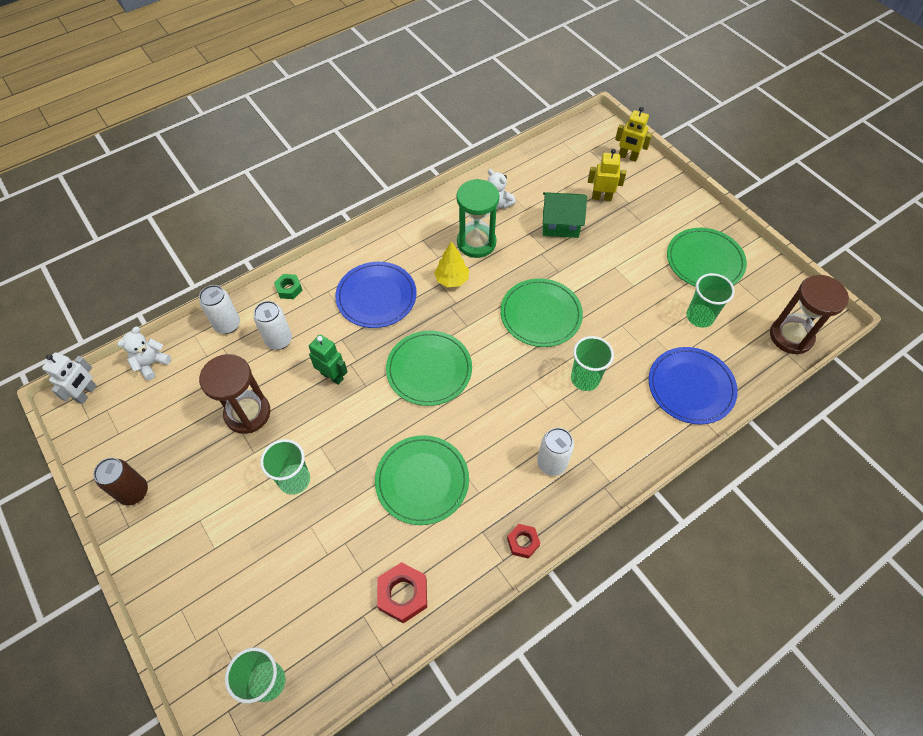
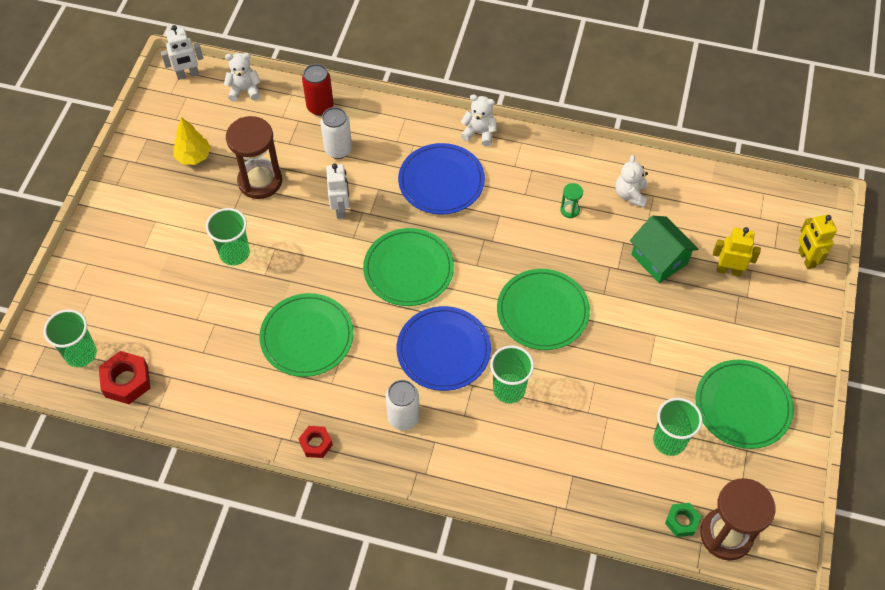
camera: 50 degrees right, 0 degrees up
brown can [93,458,148,505] -> none
white can [199,285,240,334] -> red can [302,64,334,116]
green nut [274,274,302,299] -> green nut moved to [665,503,701,537]
green robot [309,335,348,385] -> white robot [326,164,349,219]
red nut [377,562,427,623] -> red nut moved to [99,351,150,404]
yellow tree [434,241,469,287] -> yellow tree moved to [174,117,211,165]
green hourglass [456,179,499,258] -> green hourglass [560,183,583,218], size x0.43
yellow robot [588,149,626,201] -> yellow robot turned 45 degrees counterclockwise [713,227,761,277]
blue plate [649,347,738,424] -> blue plate moved to [397,306,491,391]
none -> white teddy bear [461,94,497,146]

